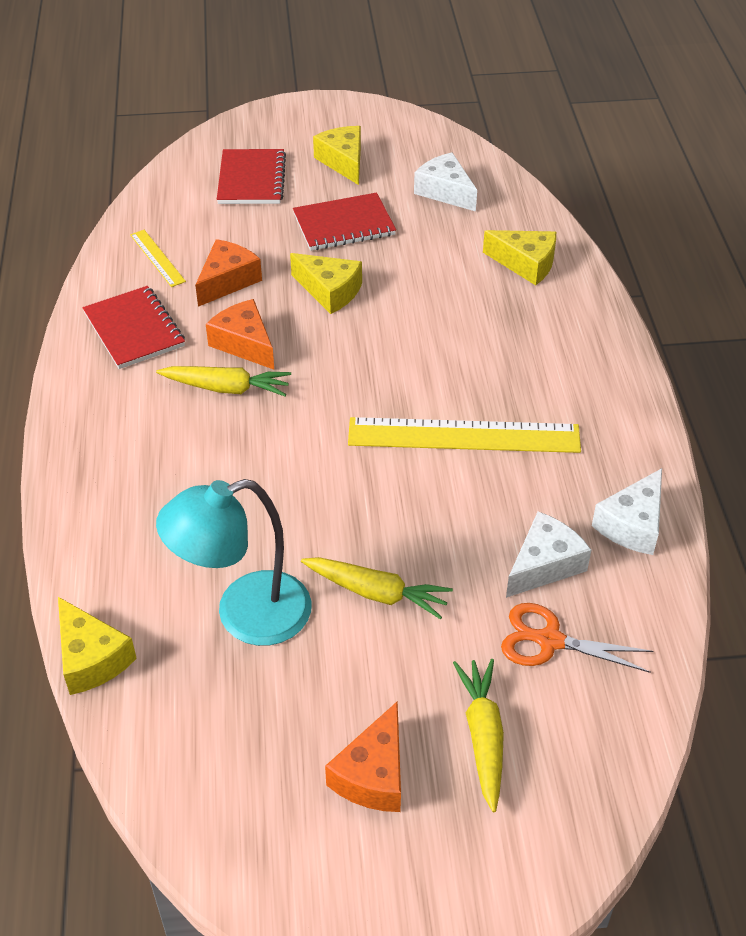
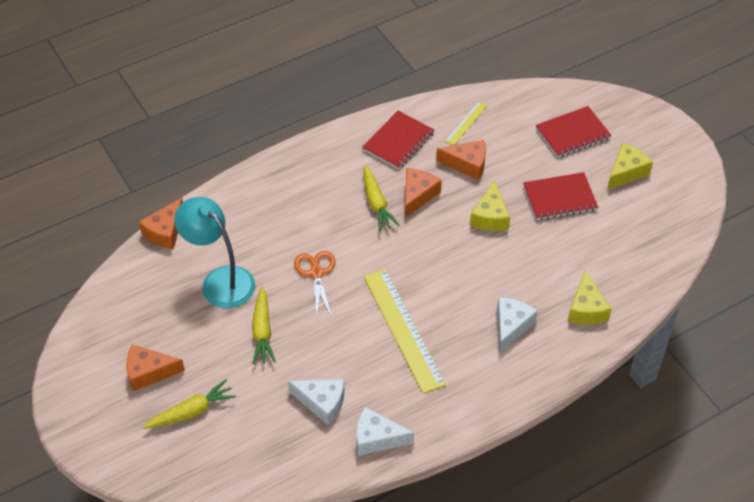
camera: 65 degrees right, 5 degrees up
yellow cheese [58,597,137,695] -> orange cheese [139,198,183,249]
red notebook [293,193,396,251] -> red notebook turned 60 degrees counterclockwise [523,172,598,220]
white cheese [414,152,477,212] -> white cheese moved to [497,297,538,353]
orange scissors [501,603,654,673] -> orange scissors moved to [294,251,335,317]

